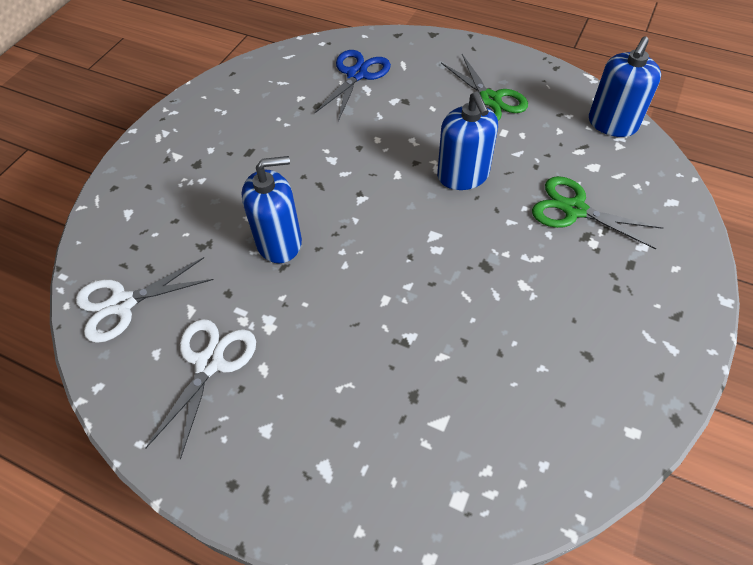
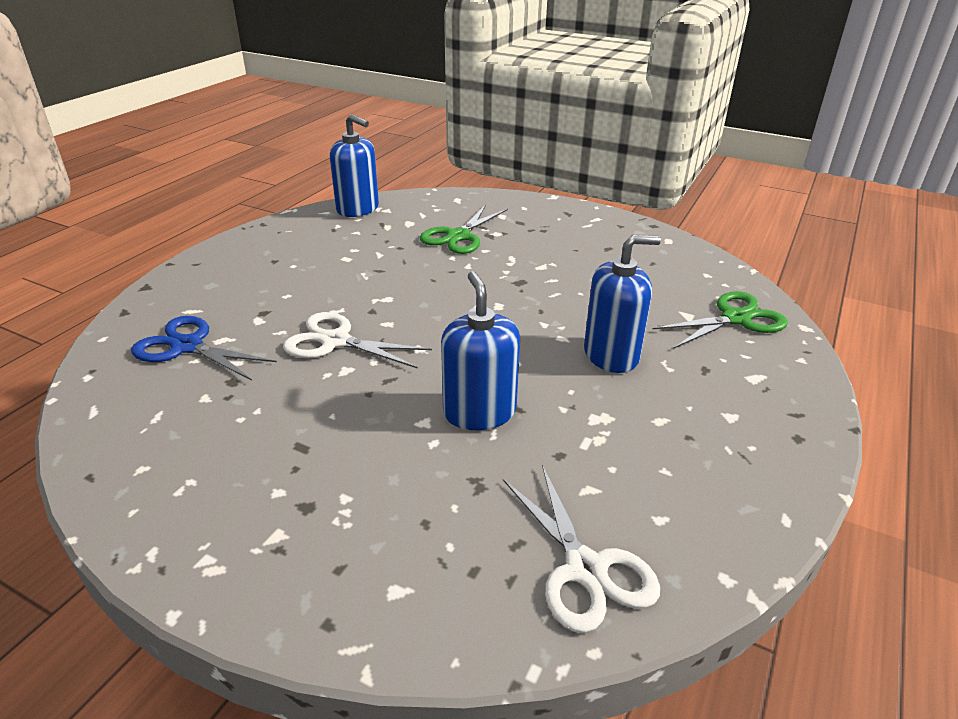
camera: 90 degrees left, 20 degrees down
white scissors [146,319,256,460] -> white scissors moved to [283,312,432,369]
blue soap dispenser [437,91,498,190] -> blue soap dispenser moved to [584,235,661,373]
green scissors [441,54,528,121] -> green scissors moved to [653,291,788,348]

